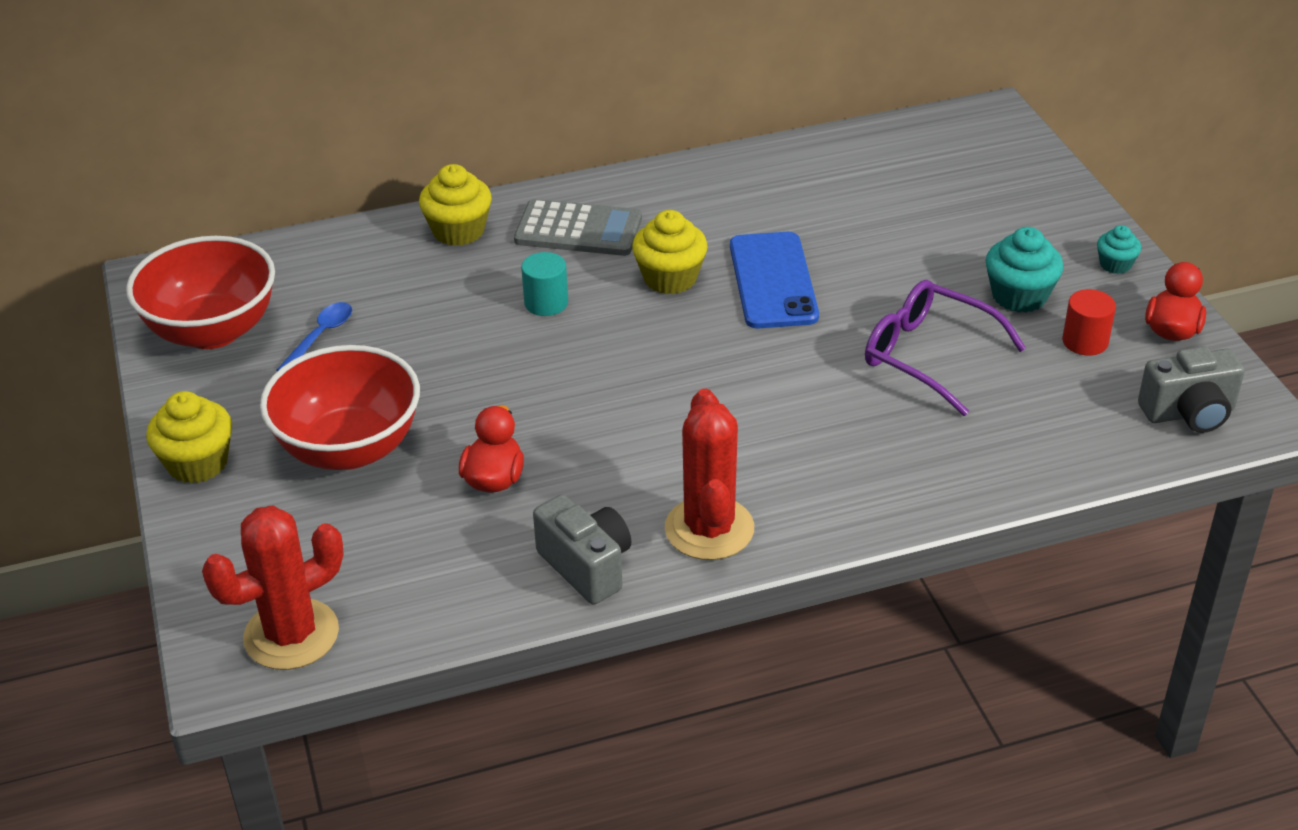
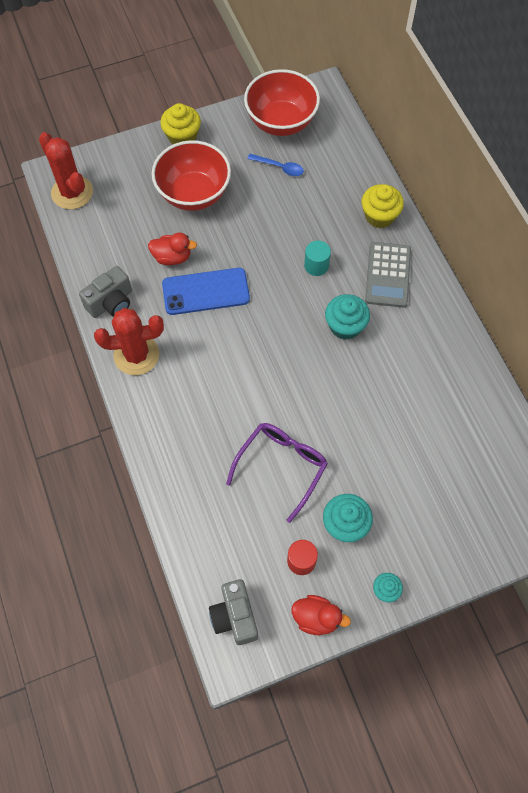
camera: 85 degrees right, 25 degrees up
yellow cupcake [632,210,708,294] -> turquoise cupcake [325,294,370,340]
blue phone [730,232,819,328] -> blue phone moved to [162,268,250,315]

